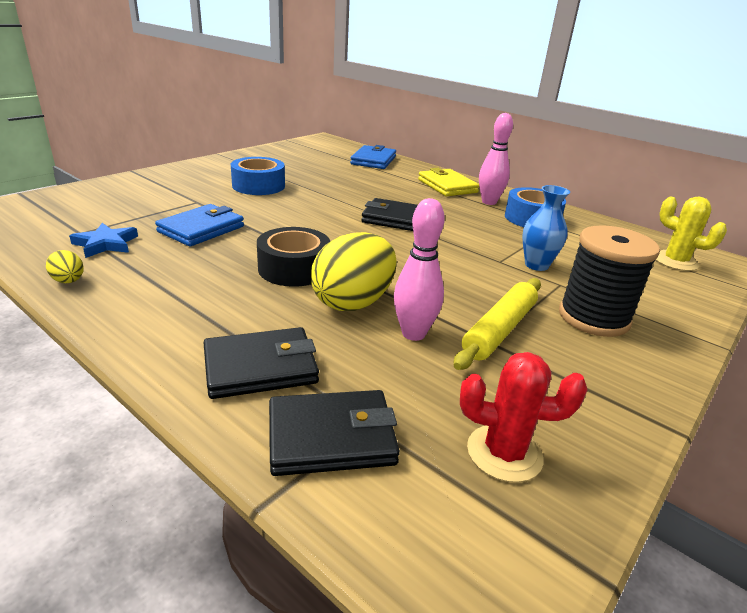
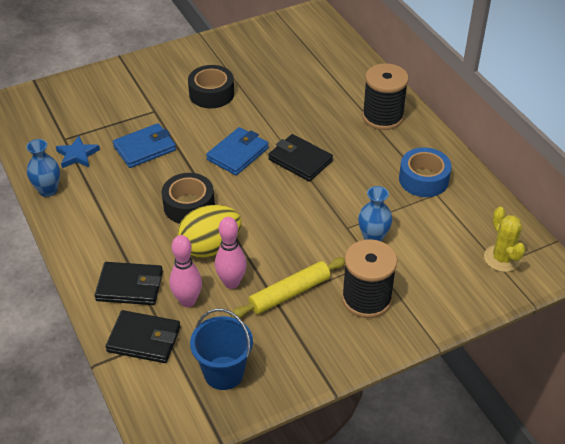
camera: 25 degrees right, 15 degrees up
yellow egg [46,250,84,283] -> blue vase [26,139,60,197]
blue tape [231,157,285,195] -> black tape [188,65,234,108]
blue wallet [350,145,396,169] -> blue wallet moved to [206,127,269,175]
yellow wallet [418,168,479,196] -> black spool [362,63,409,130]
red cactus [460,352,588,482] -> blue bucket [190,308,253,390]
pink bowling pin [479,113,513,205] -> pink bowling pin moved to [169,235,202,307]

